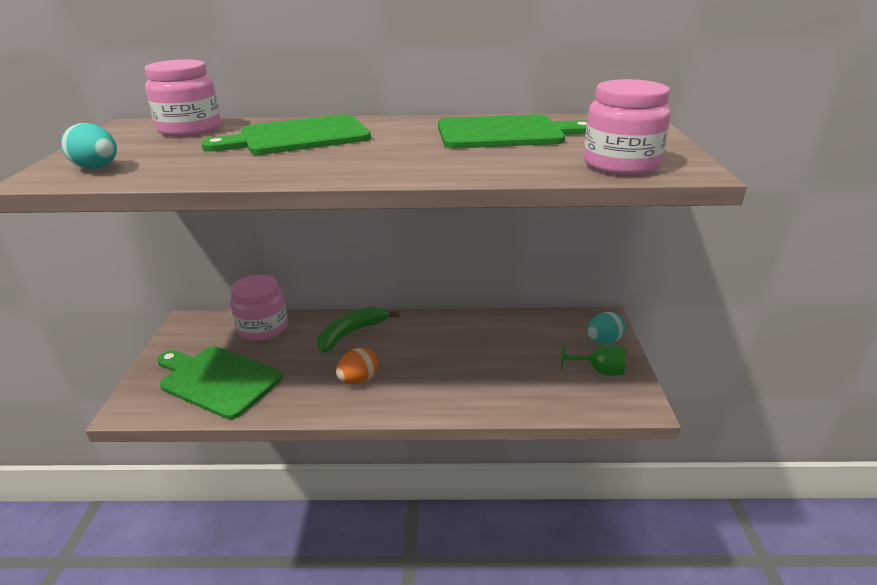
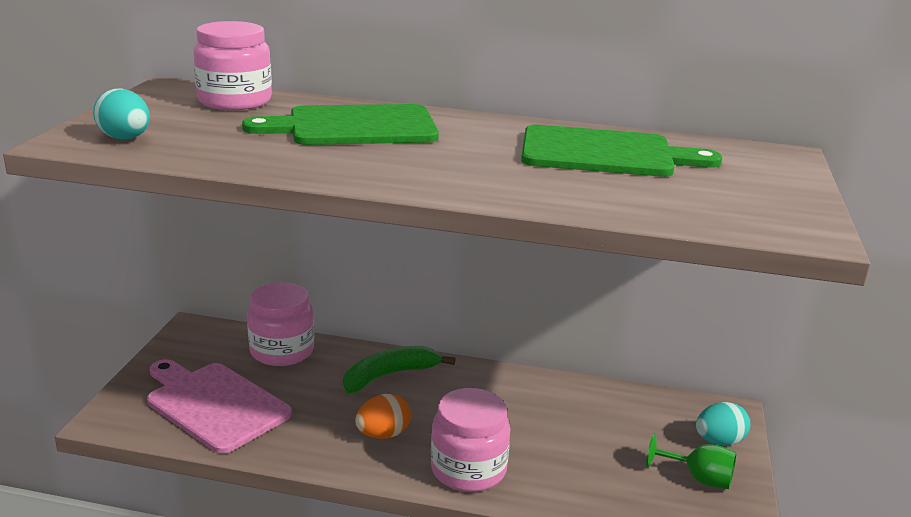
camera: 10 degrees right, 5 degrees down
green cutting board [157,346,283,419] -> pink cutting board [147,359,292,454]
pink jar [584,79,671,175] -> pink jar moved to [431,388,510,492]

